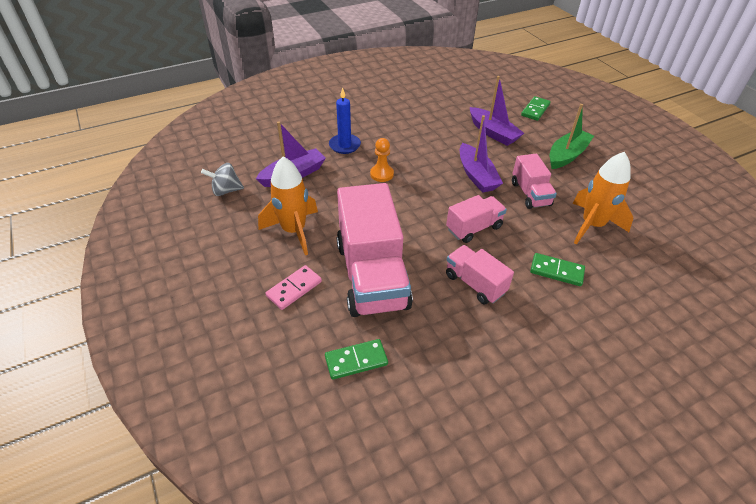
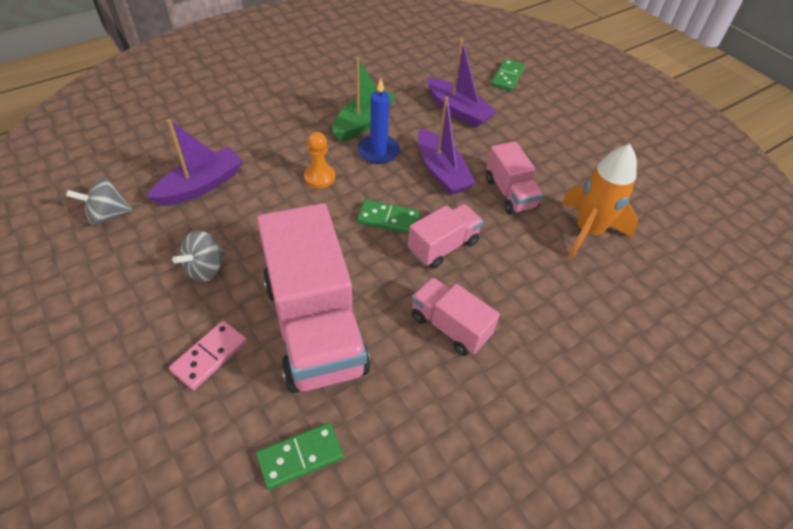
camera: 10 degrees left, 5 degrees up
orange rocket [258,156,318,255] -> grey spinning top [172,230,226,282]
blue candle [329,87,361,154] -> blue candle moved to [358,79,400,164]
green domino [530,253,585,286] -> green domino moved to [357,199,420,234]
green boat [550,104,594,169] -> green boat moved to [333,57,397,141]

